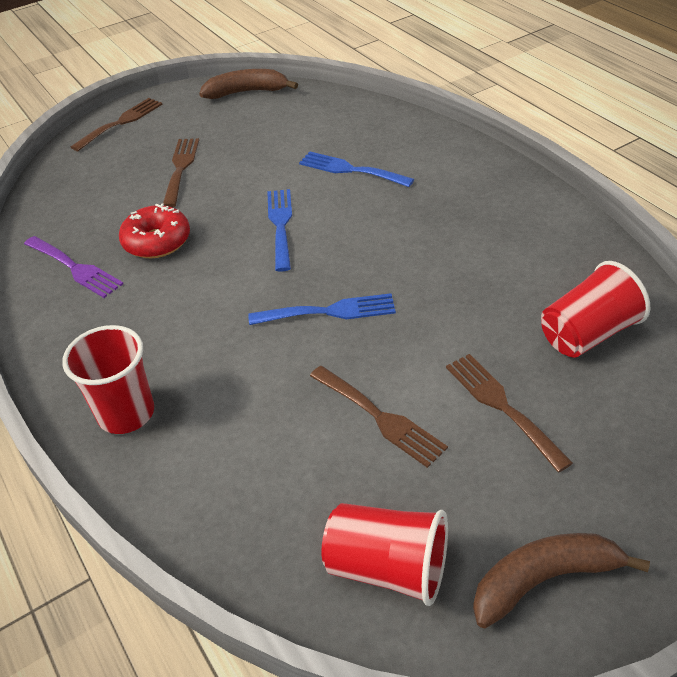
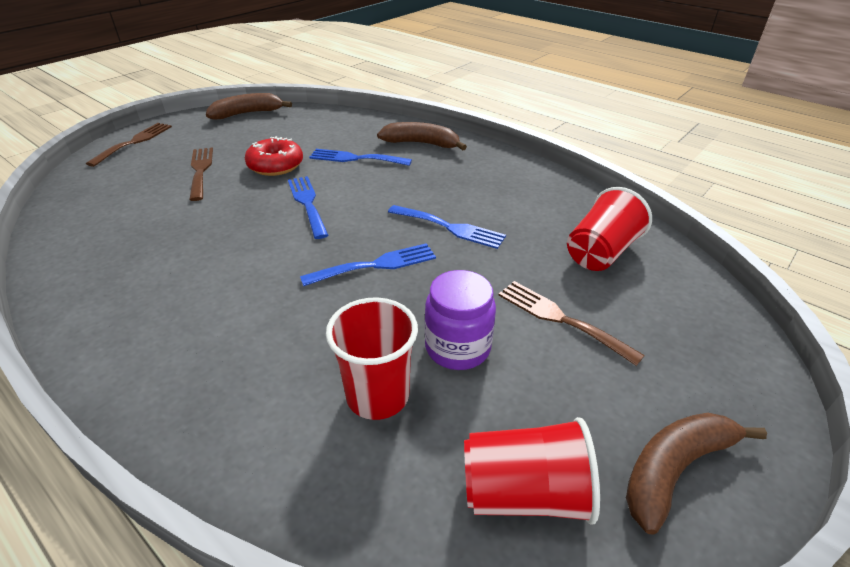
camera: 20 degrees left, 5 degrees down
purple fork [24,236,123,298] -> none
red cup [62,325,154,434] -> red cup moved to [326,297,418,420]
red donut [119,204,190,258] -> red donut moved to [245,136,303,176]
brown fork [310,366,448,468] -> purple jar [425,270,496,370]
none -> brown banana [377,122,467,150]
none -> blue fork [388,205,506,249]

